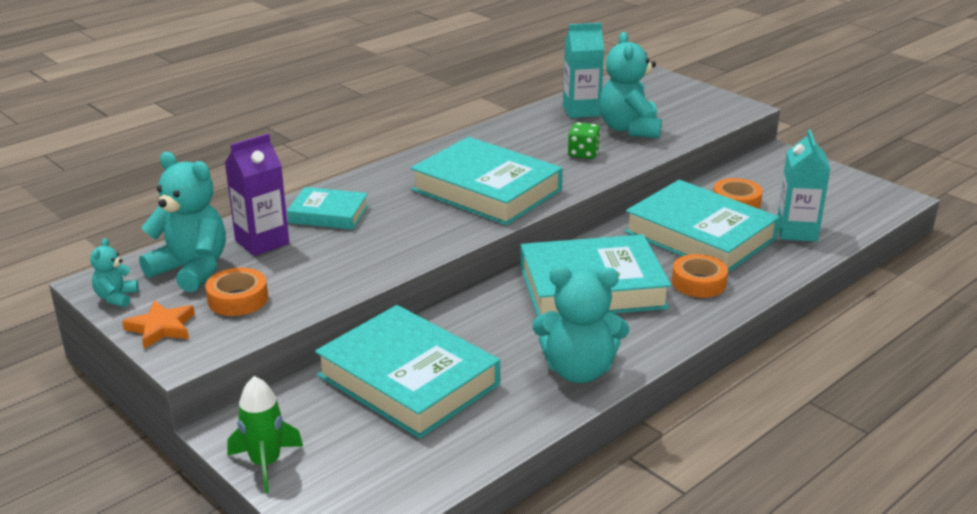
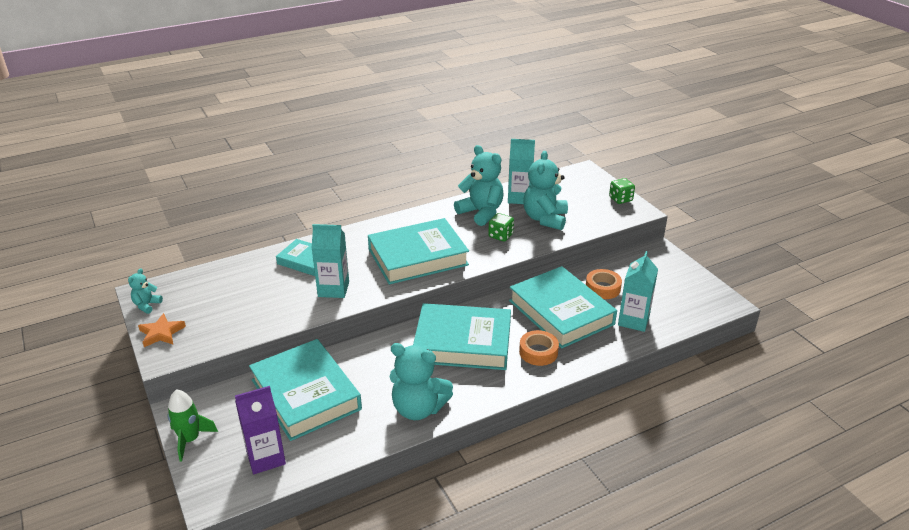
camera: 15 degrees right, 5 degrees up
turquoise teddy bear [139,152,226,292] -> turquoise teddy bear moved to [454,145,504,226]
orange tape [205,268,268,316] -> none
purple carton [225,134,289,256] -> purple carton moved to [235,386,286,474]
turquoise book [410,137,563,225] -> turquoise book turned 75 degrees counterclockwise [368,218,469,285]
none -> turquoise carton [312,224,349,298]
none -> green dice [609,178,635,204]

